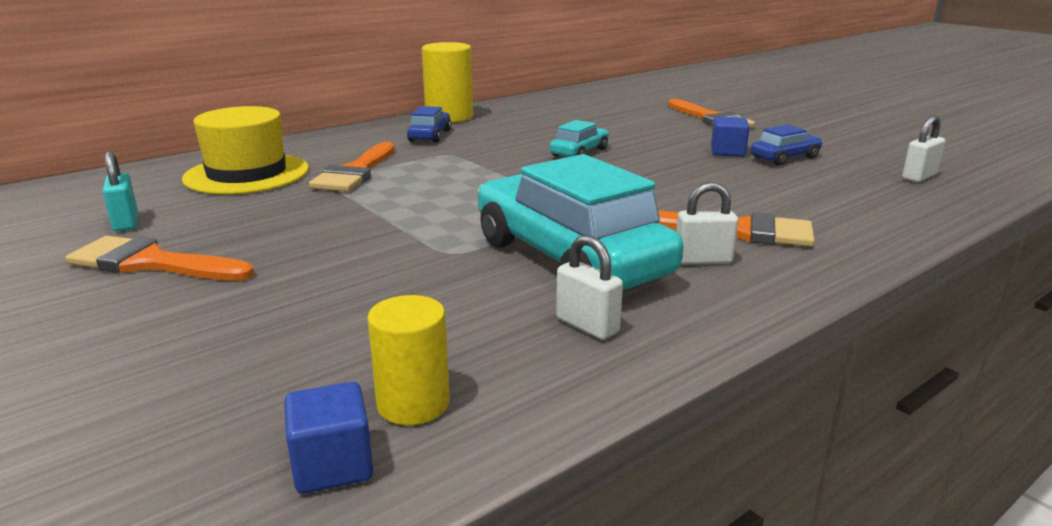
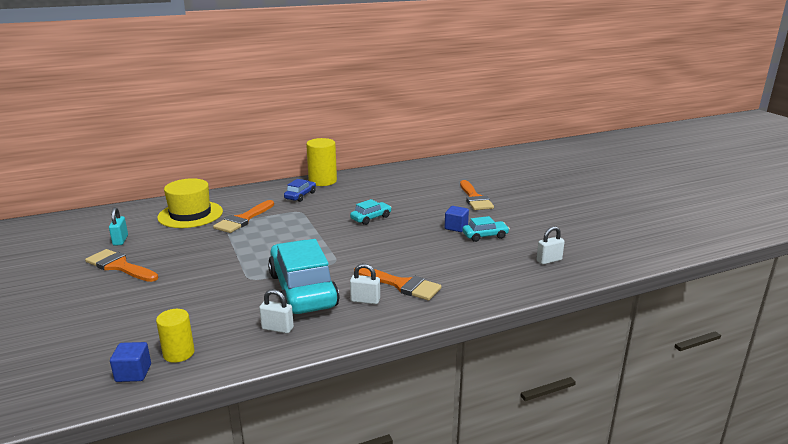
camera: 15 degrees right, 0 degrees up
white padlock [556,235,623,340] -> white padlock turned 45 degrees counterclockwise [259,289,294,334]
blue car [751,124,823,166] -> turquoise car [462,216,510,242]

